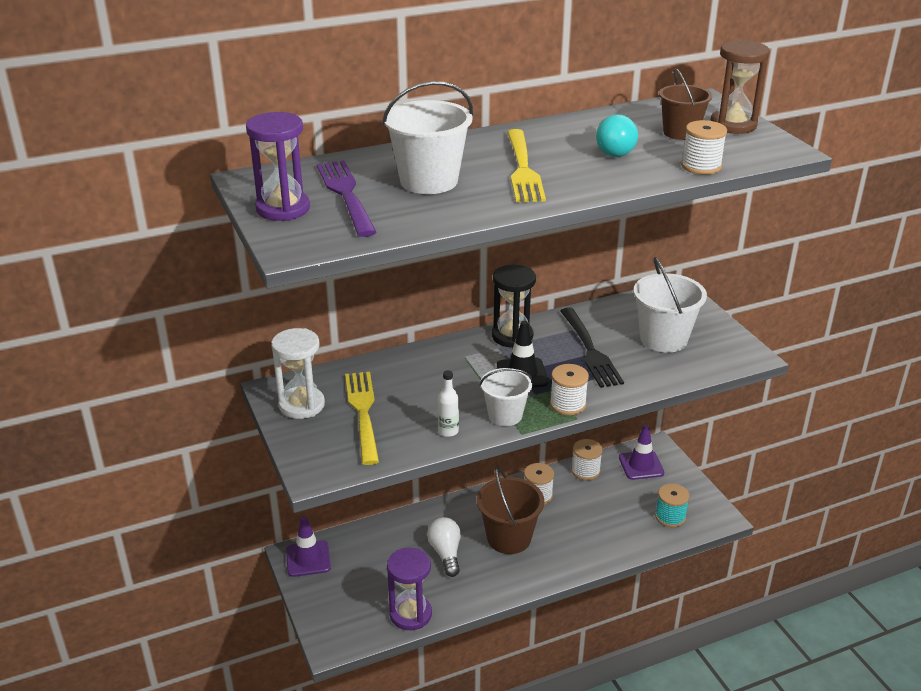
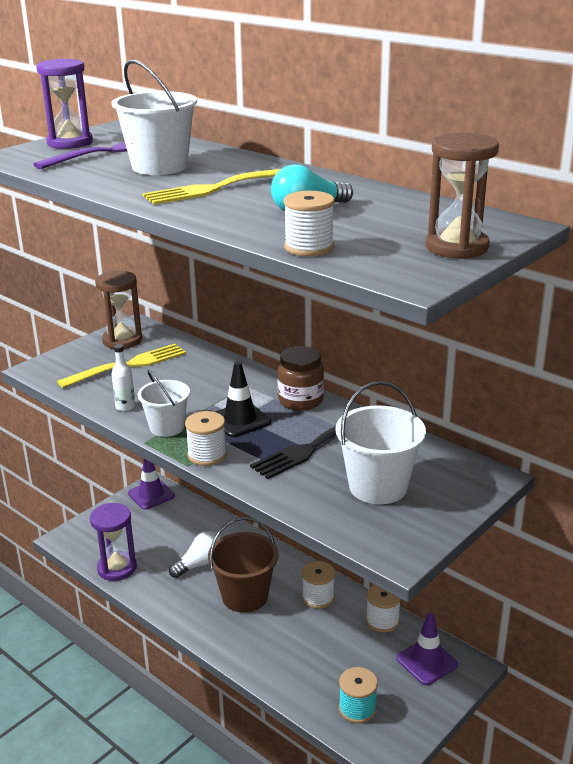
camera: 65 degrees right, 5 degrees down
white hourglass [271,328,325,419] -> brown hourglass [95,271,142,349]
black hourglass [492,265,536,348] -> brown jar [277,346,324,411]
brown bucket [659,68,712,140] -> none

